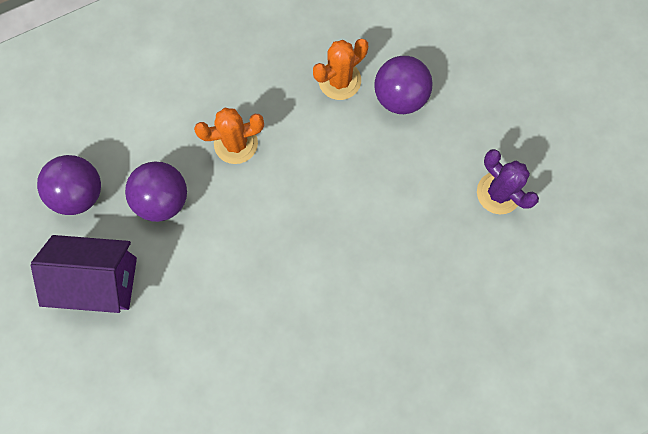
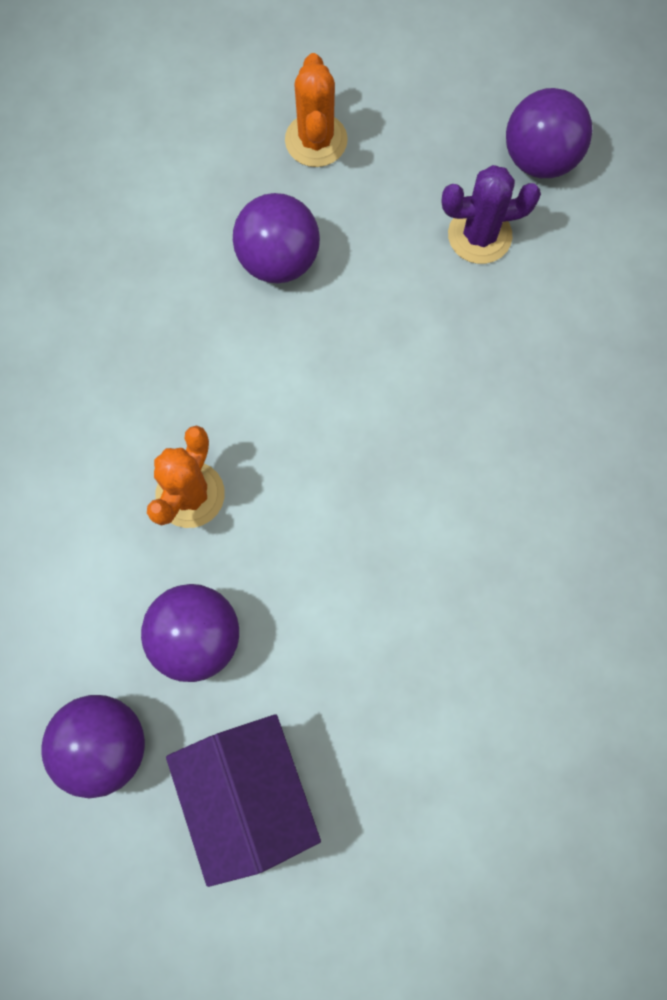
camera: 55 degrees left, 0 degrees up
purple house [31,235,137,313] -> purple house turned 60 degrees counterclockwise [166,714,321,887]
orange cactus [313,39,368,100] -> orange cactus moved to [285,53,348,167]
none -> purple ball [506,88,592,178]

